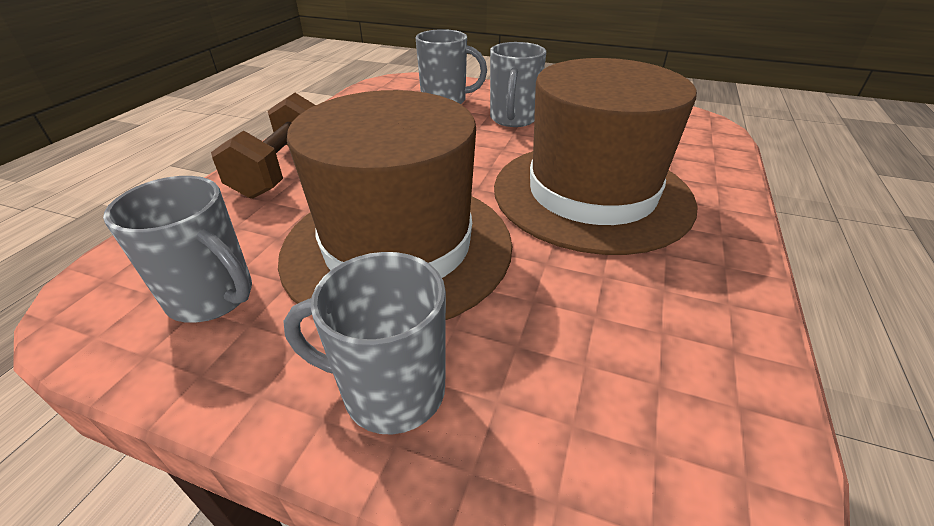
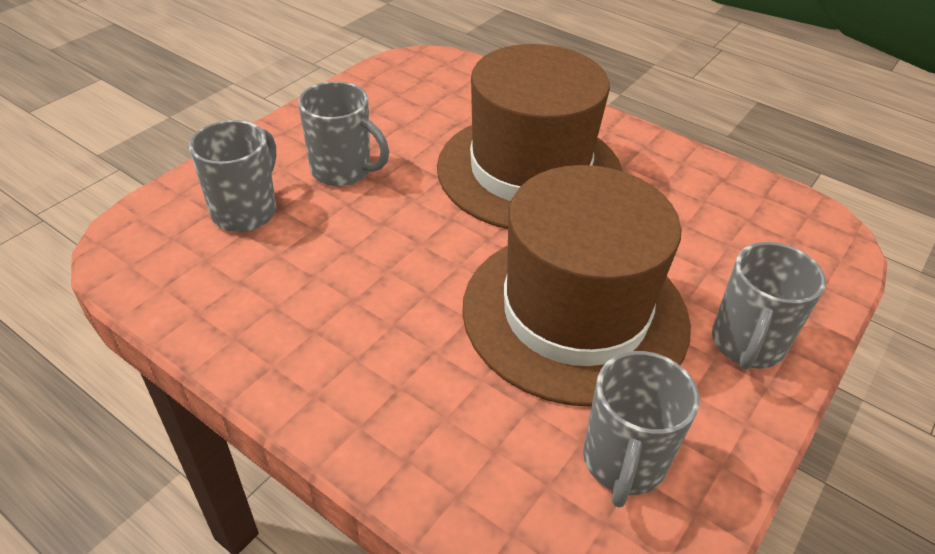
camera: 75 degrees left, 5 degrees up
grey mug [103,176,252,323] -> grey mug turned 150 degrees clockwise [583,351,699,508]
brown dumbbell [211,93,316,199] -> none

